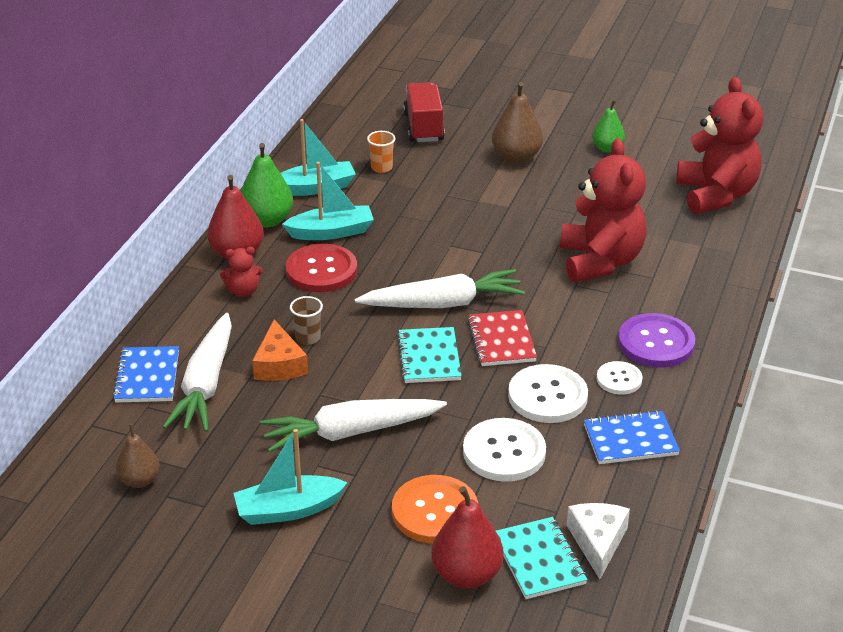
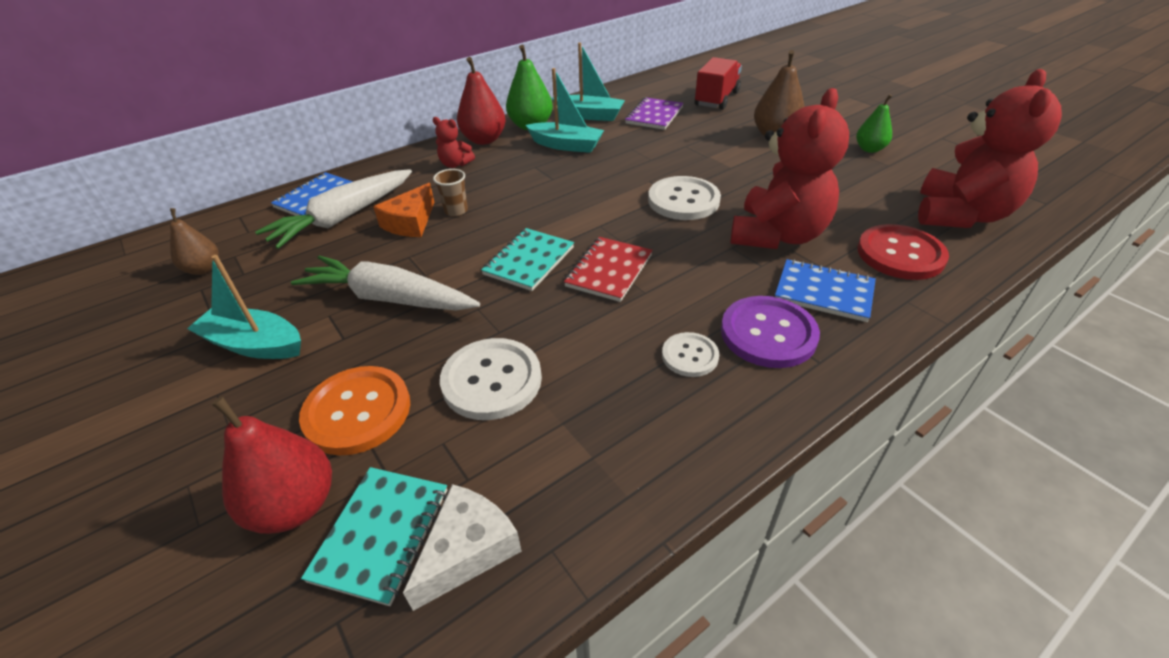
camera: 35 degrees right, 5 degrees up
red button [286,243,357,292] -> red button moved to [857,224,949,280]
white carrot [354,269,525,308] -> none
orange cup [367,131,395,173] -> purple notebook [625,97,683,130]
white button [508,364,588,423] -> white button moved to [648,176,721,220]
blue notebook [584,410,680,464] -> blue notebook moved to [775,259,876,322]

